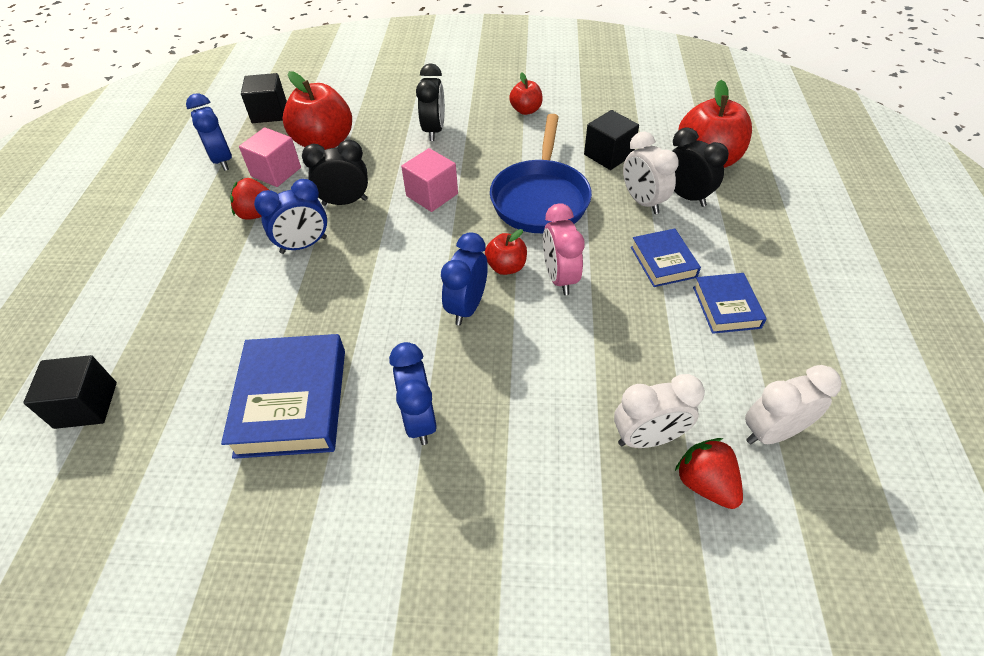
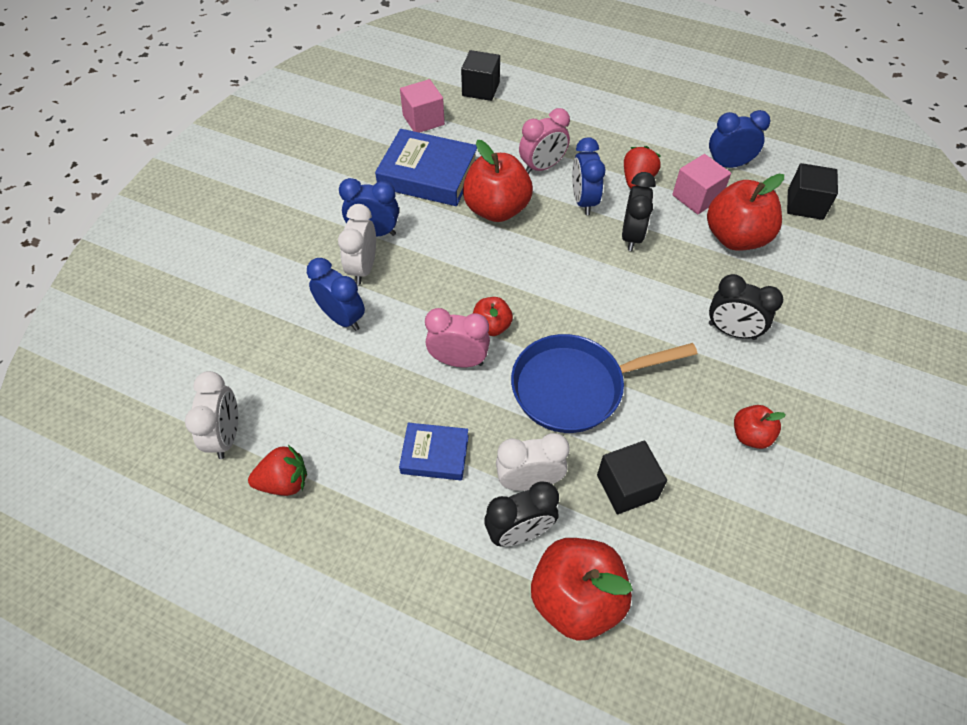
camera: 110 degrees right, 5 degrees up
pink cube [401,148,458,212] -> pink cube moved to [400,79,445,133]
blue clock [441,232,488,326] -> blue clock moved to [307,258,365,331]
blue pan [490,114,592,233] -> blue pan turned 45 degrees counterclockwise [511,334,697,433]
white clock [614,374,705,448] -> white clock moved to [338,204,376,285]
red strawberry [675,438,743,509] -> red strawberry moved to [248,445,307,496]
blue book [693,273,767,334] -> none
none -> red apple [463,140,533,222]
none -> pink clock [519,108,570,174]

